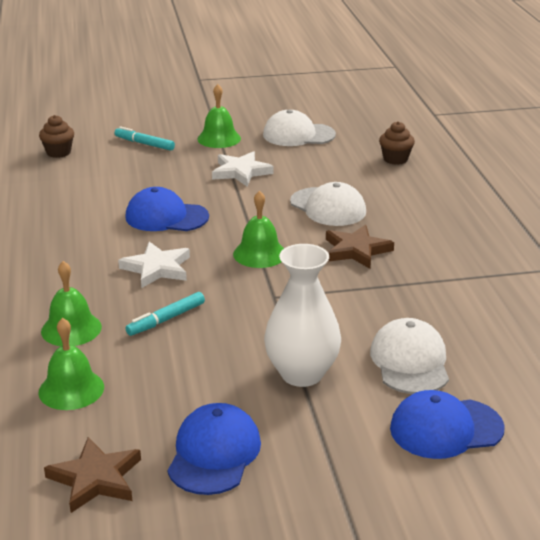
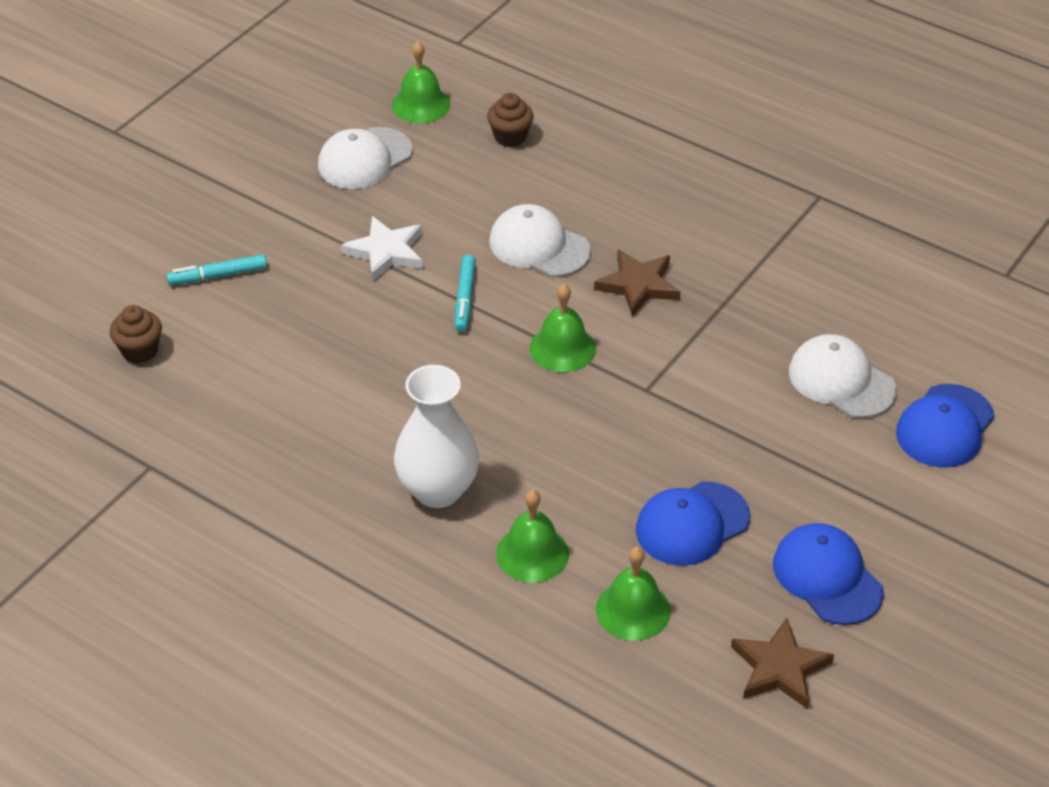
camera: 45 degrees left, 15 degrees up
white star [118,242,190,288] -> none
blue cap [125,187,209,231] -> blue cap moved to [636,482,750,566]
turquoise marker [125,292,205,336] -> turquoise marker moved to [455,255,476,332]
green bell [197,84,241,148] -> green bell moved to [392,41,450,123]
white vase [264,244,341,387] -> white vase moved to [394,365,479,508]
white cap [290,182,366,226] -> white cap turned 150 degrees counterclockwise [489,204,591,277]

